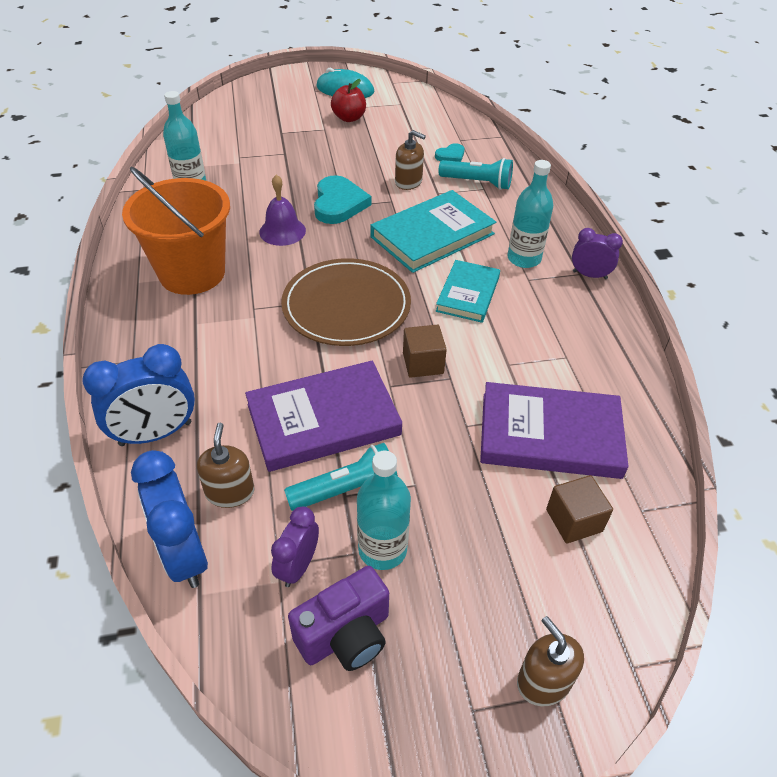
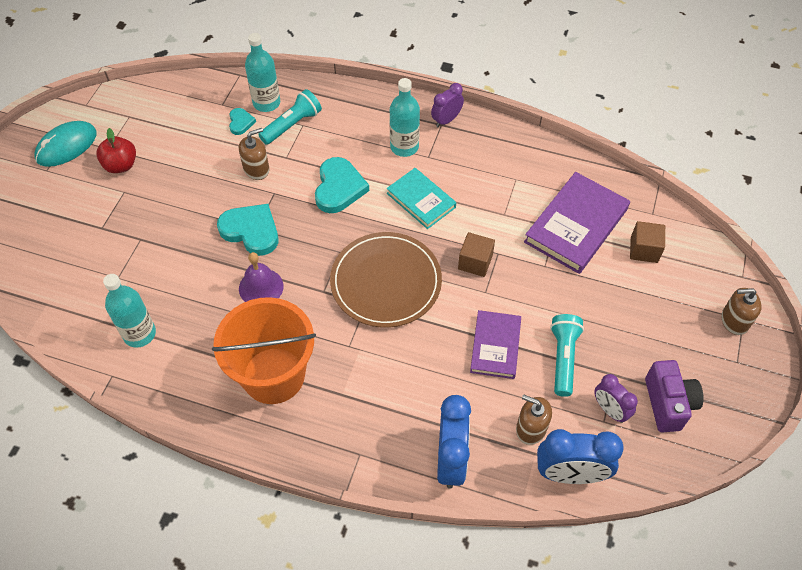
camera: 60 degrees left, 10 degrees up
purple book [245,361,402,472] -> purple book [470,310,521,379], size x0.63
turquoise bottle [357,451,411,570] -> turquoise bottle moved to [245,33,280,112]
turquoise book [371,190,496,273] -> turquoise heart [315,157,369,213]

